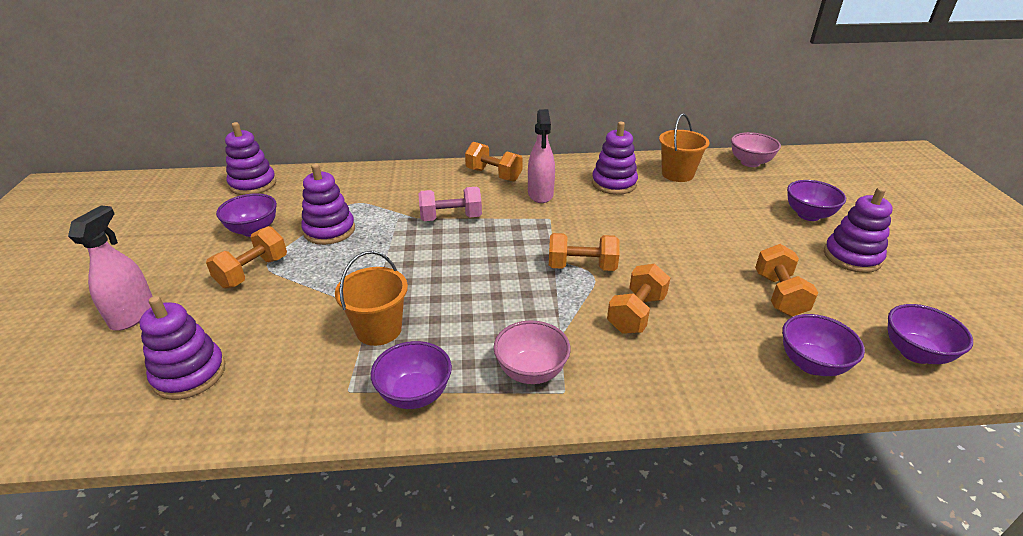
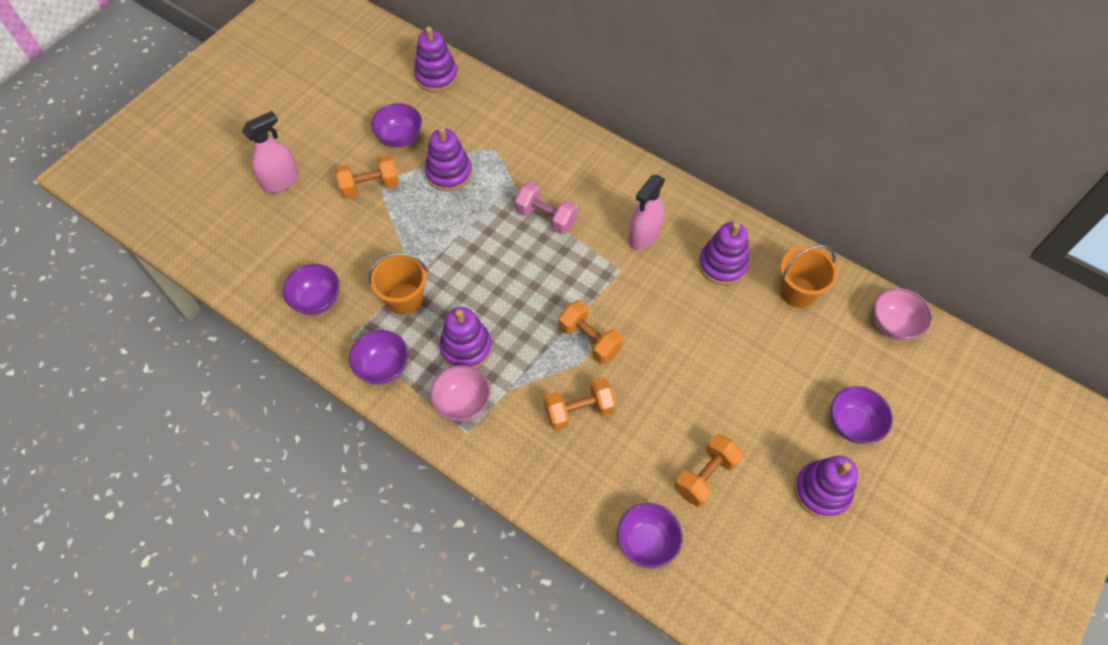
camera: 40 degrees right, 25 degrees up
purple stacking toy [139,296,225,400] -> purple stacking toy moved to [439,307,492,368]
orange dumbbell [465,142,523,181] -> none
purple bowl [888,304,973,364] -> purple bowl moved to [283,264,339,315]

